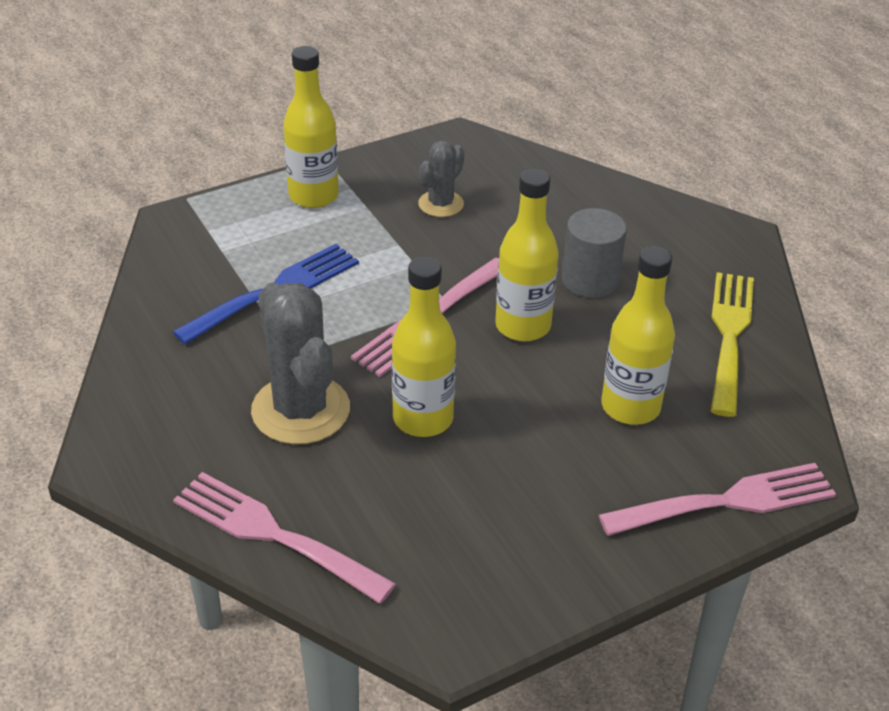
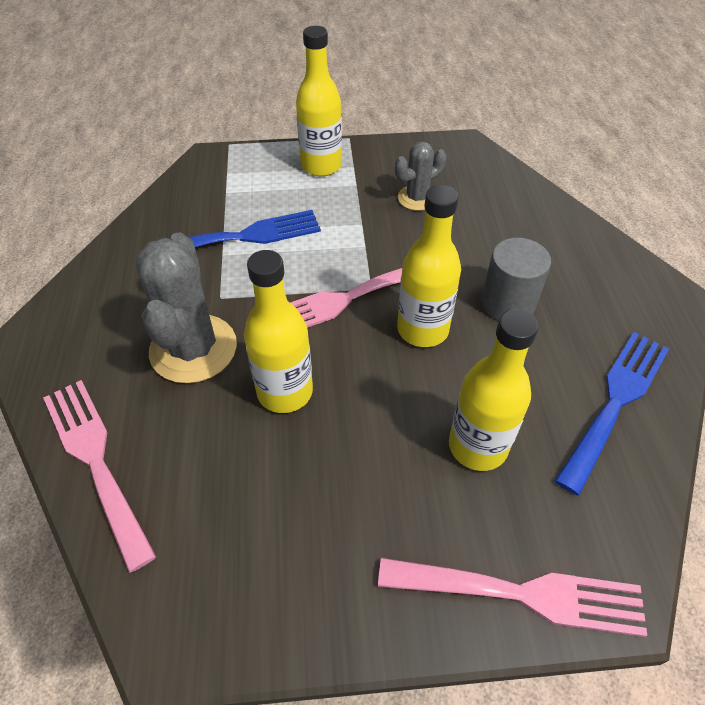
camera: 25 degrees right, 10 degrees up
yellow fork [711,272,754,417] -> blue fork [555,332,669,495]

